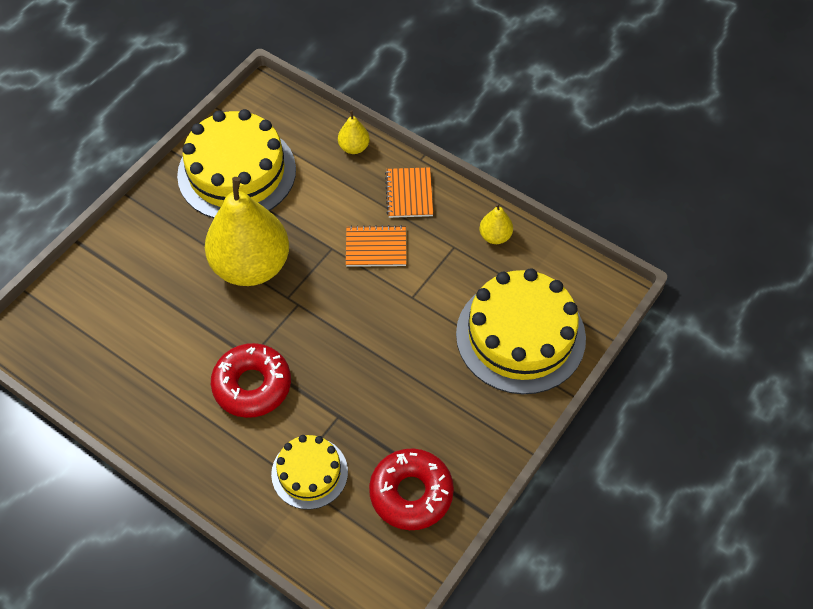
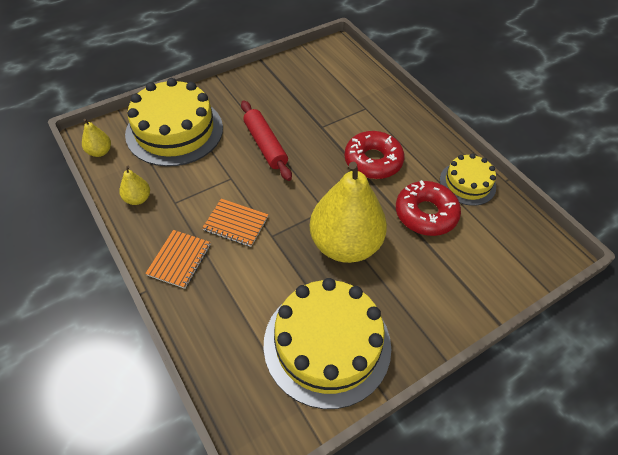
camera: 160 degrees left, 5 degrees down
yellow cake [271,435,348,509] -> yellow cake moved to [440,154,496,206]
yellow pear [338,110,370,154] -> yellow pear moved to [82,119,111,157]
red donut [369,448,454,530] -> red donut moved to [396,180,461,236]
none -> red rolling pin [241,100,292,181]

